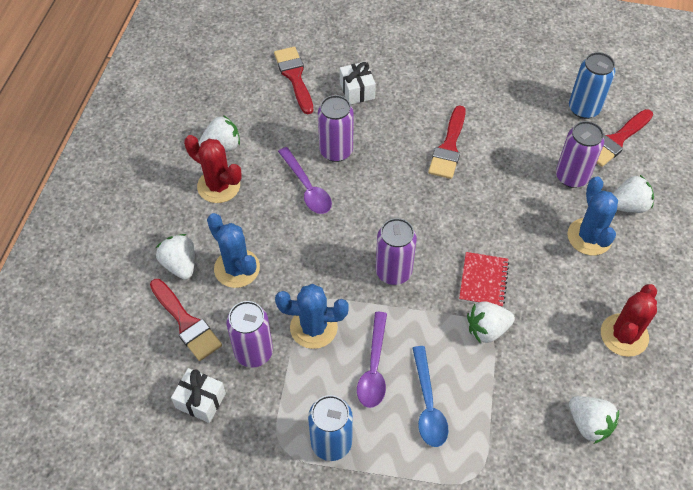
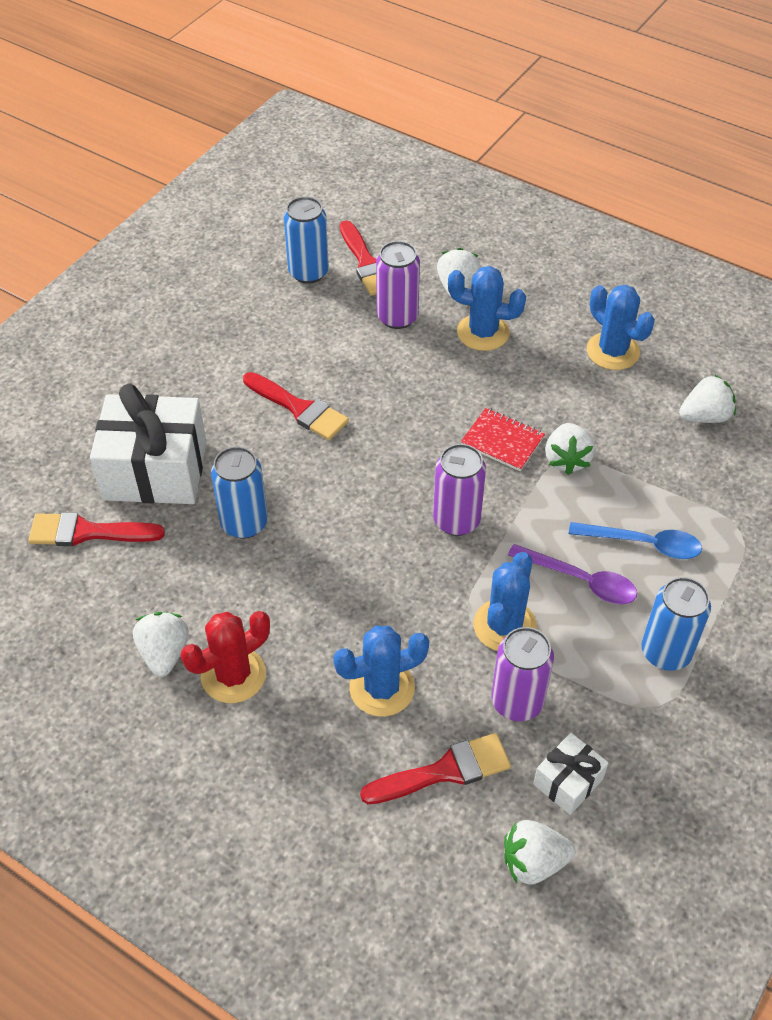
camera: 70 degrees left, 5 degrees down
white strawberry [156,234,195,280] -> white strawberry moved to [504,820,576,885]
purple spoon [278,147,332,214] -> none
purple can [318,95,354,162] -> blue can [211,447,268,539]
white gift [340,62,376,105] -> white gift [90,384,207,504], size x2.06
red cactus [601,284,657,357] -> blue cactus [586,285,655,370]

